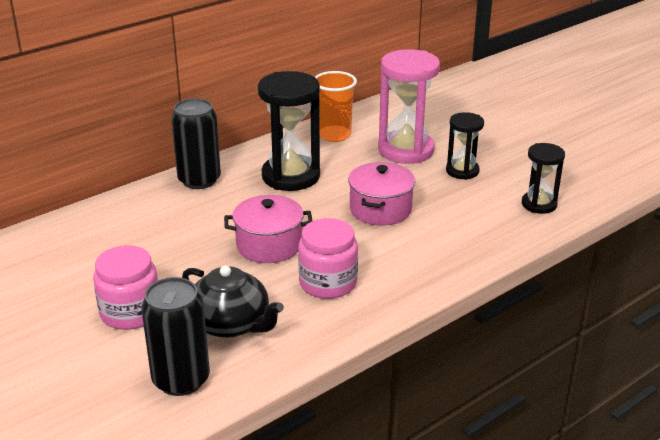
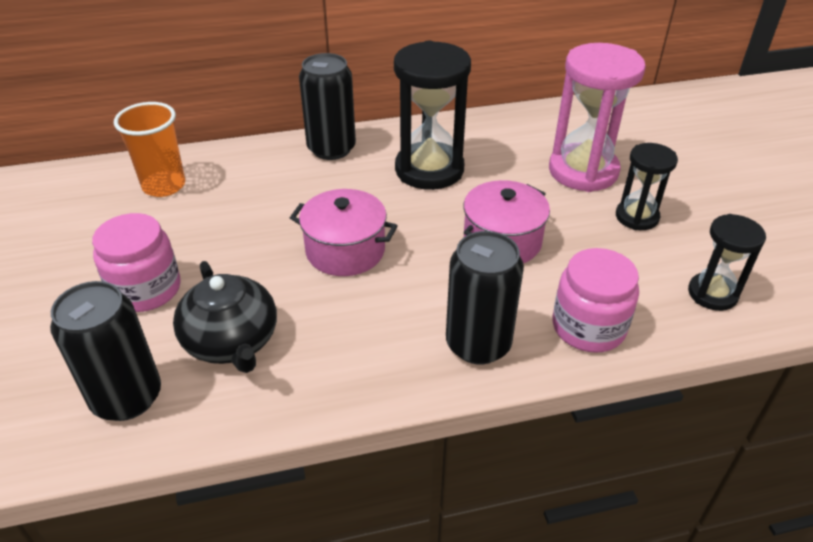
camera: 25 degrees right, 10 degrees up
pink jar [298,218,358,299] -> pink jar moved to [553,248,639,353]
orange cup [315,71,357,142] -> orange cup moved to [114,102,185,197]
none -> black can [446,231,524,365]

